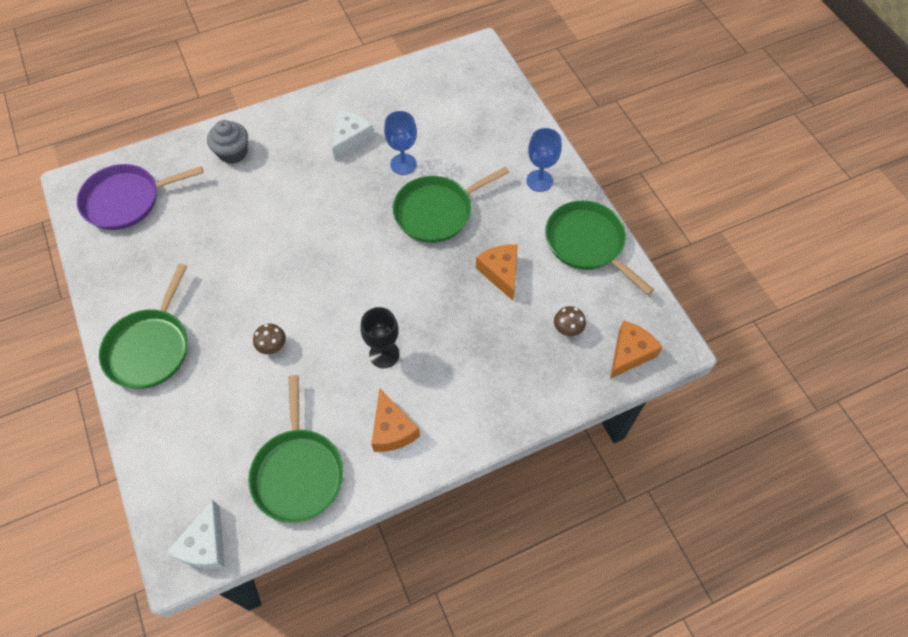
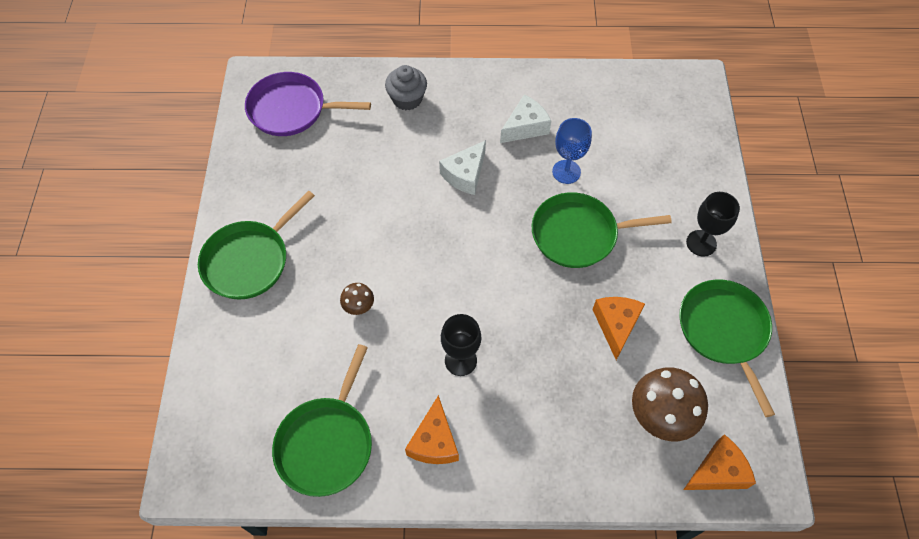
camera: 25 degrees right, 0 degrees up
white cheese [167,500,225,569] -> white cheese moved to [439,140,486,195]
blue goblet [526,128,562,192] -> black goblet [686,192,740,257]
brown mushroom [554,306,586,336] -> brown mushroom [632,367,708,441], size x2.01

